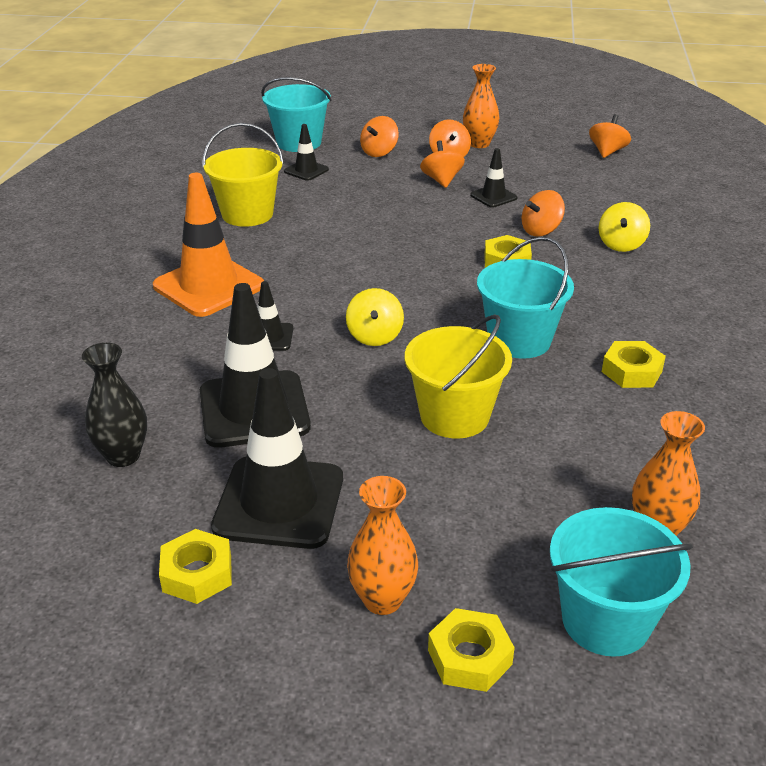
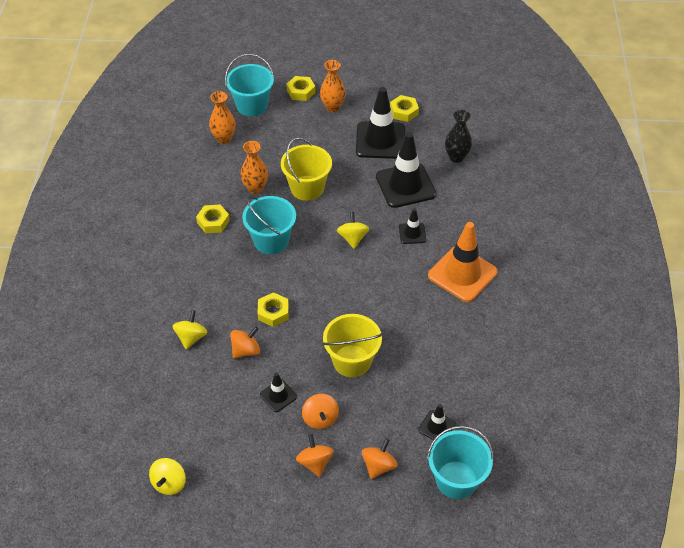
camera: 175 degrees right, 15 degrees up
yellow bucket [202,123,284,227] -> yellow bucket moved to [322,314,383,377]
orange vase [463,64,499,148] -> orange vase moved to [241,141,268,194]
orange spinning top [589,114,631,158] -> yellow spinning top [149,458,186,495]

